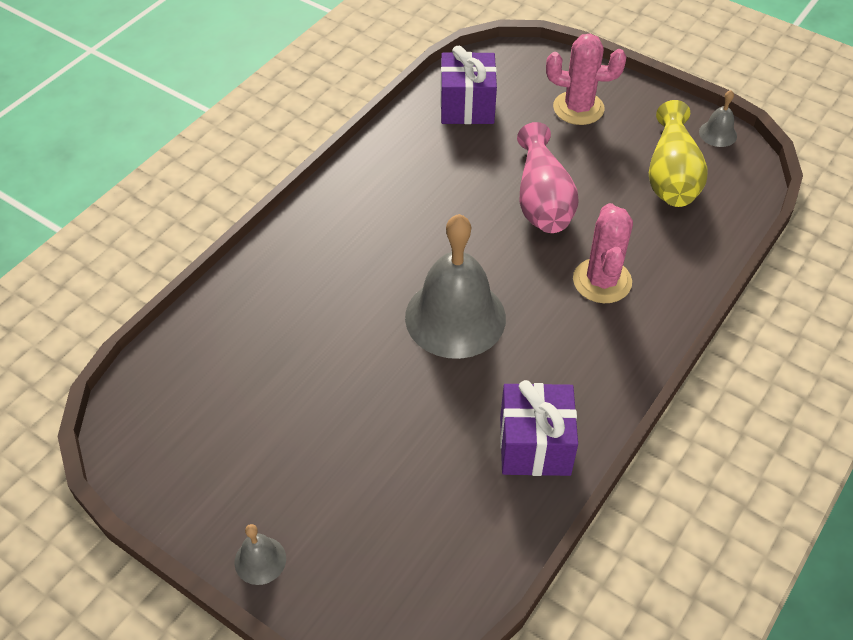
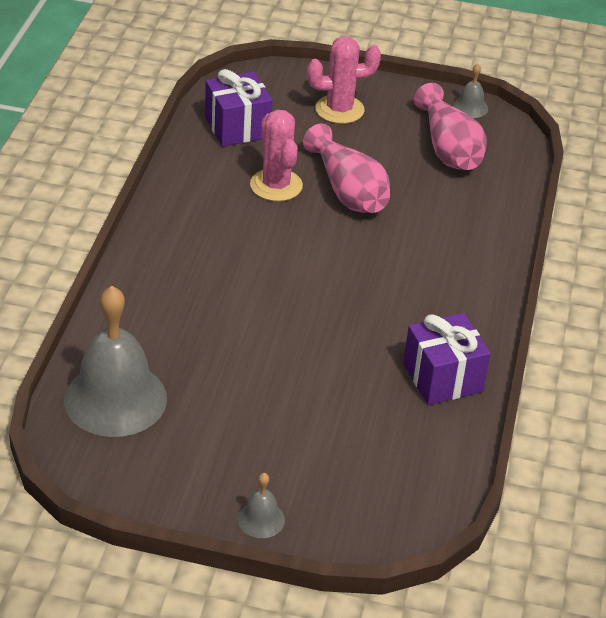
camera: 25 degrees left, 10 degrees down
grey bell [405,214,506,359] -> grey bell moved to [64,286,167,437]
pink cactus [573,203,633,303] -> pink cactus moved to [250,110,303,201]
yellow vase [649,100,707,207] -> pink vase [414,83,487,170]

